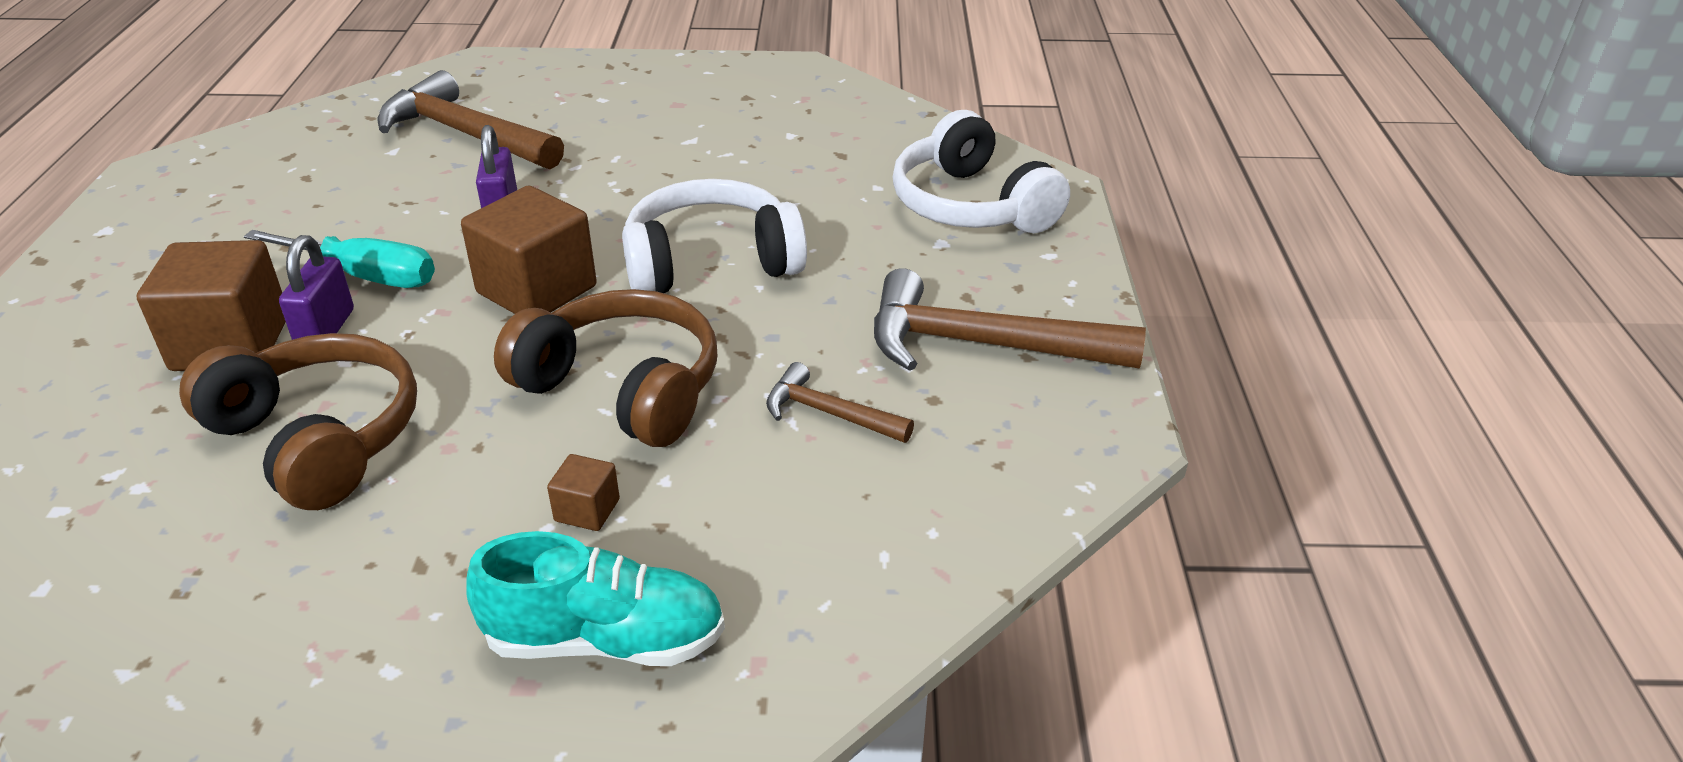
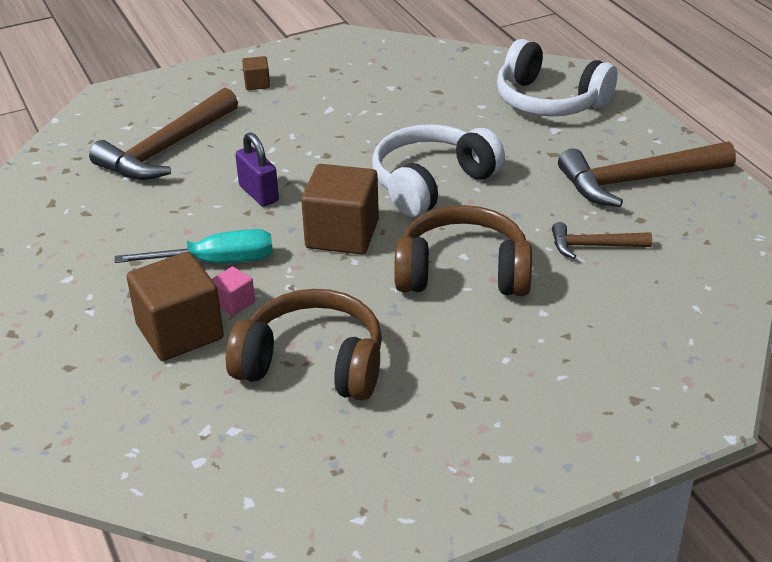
camera: 25 degrees left, 0 degrees up
purple padlock [279,235,354,340] -> pink cube [212,267,255,316]
brown hammer [378,70,564,169] -> brown hammer turned 60 degrees counterclockwise [89,88,238,180]
turquoise shoe [466,531,725,666] -> none
brown cube [547,454,620,531] -> brown cube moved to [242,56,270,90]

